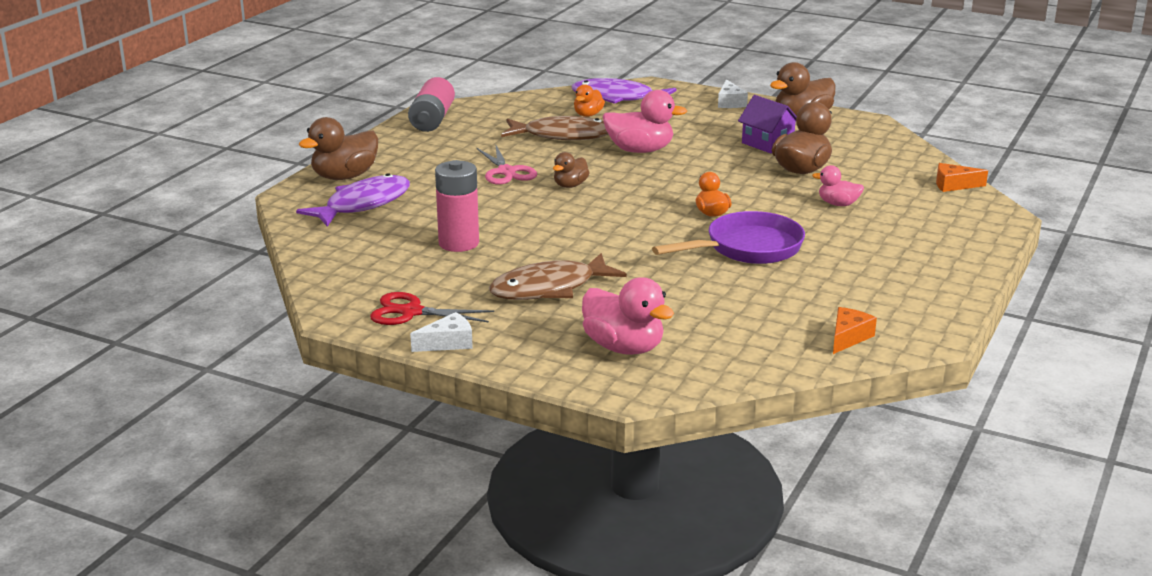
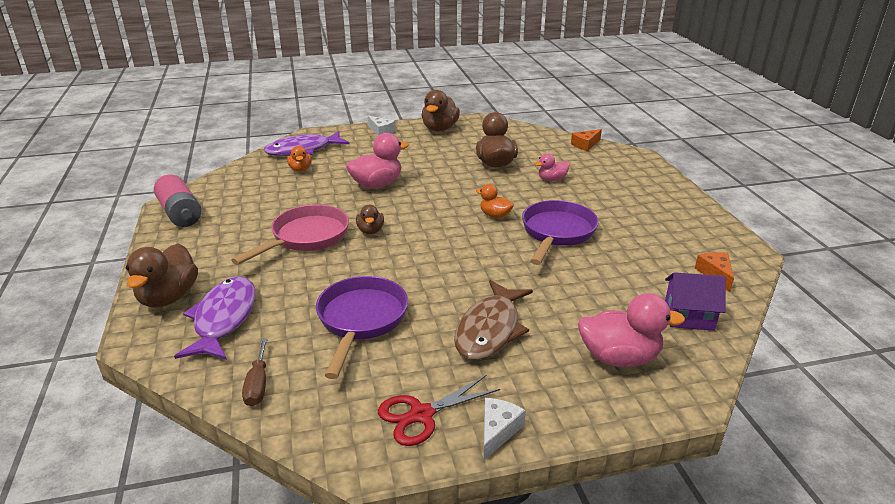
camera: 40 degrees left, 5 degrees up
pink battery [435,160,479,252] -> purple pan [316,276,408,379]
pink scissors [477,144,537,185] -> pink pan [232,205,349,265]
brown fish [501,115,609,140] -> none
purple house [738,95,797,153] -> purple house moved to [665,272,726,331]
none -> brown screwdriver [242,338,268,407]

